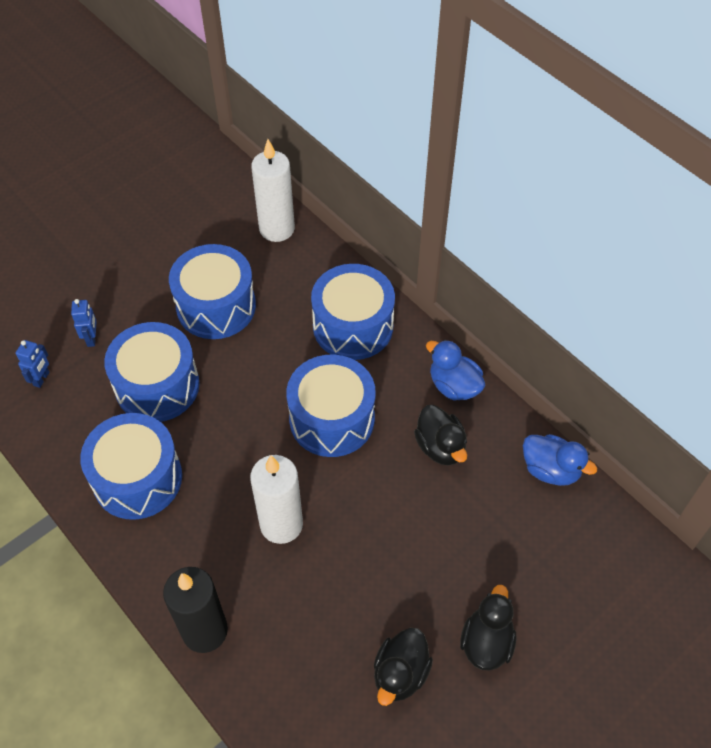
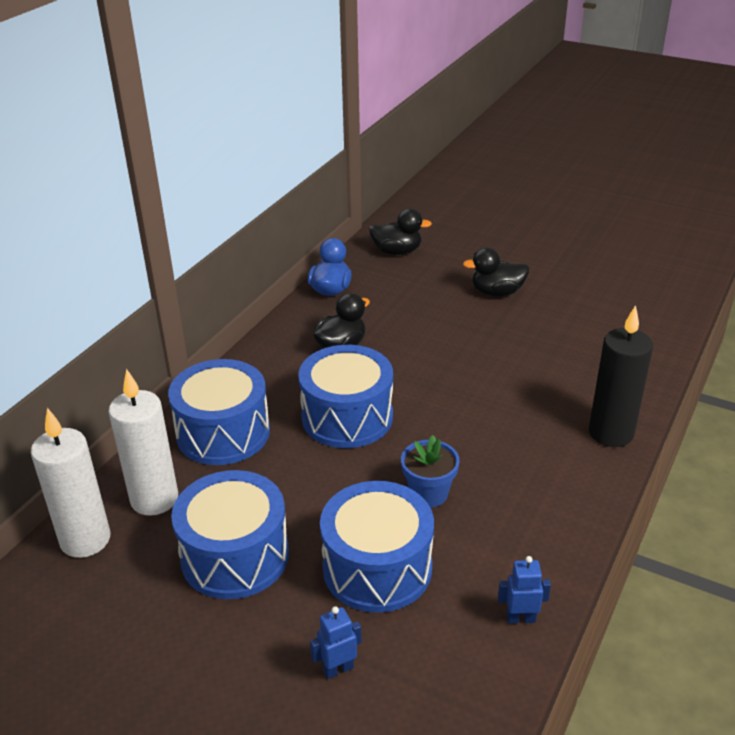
camera: 110 degrees left, 20 degrees down
blue robot [16,340,49,388] -> blue robot moved to [498,556,551,624]
blue drum [80,413,182,520] -> none
white candle [250,455,303,544] -> white candle moved to [108,369,178,516]
black duck [374,628,433,706] -> black duck moved to [369,209,432,255]
blue duck [426,340,485,401] -> none
none -> blue flower pot [401,435,460,507]

